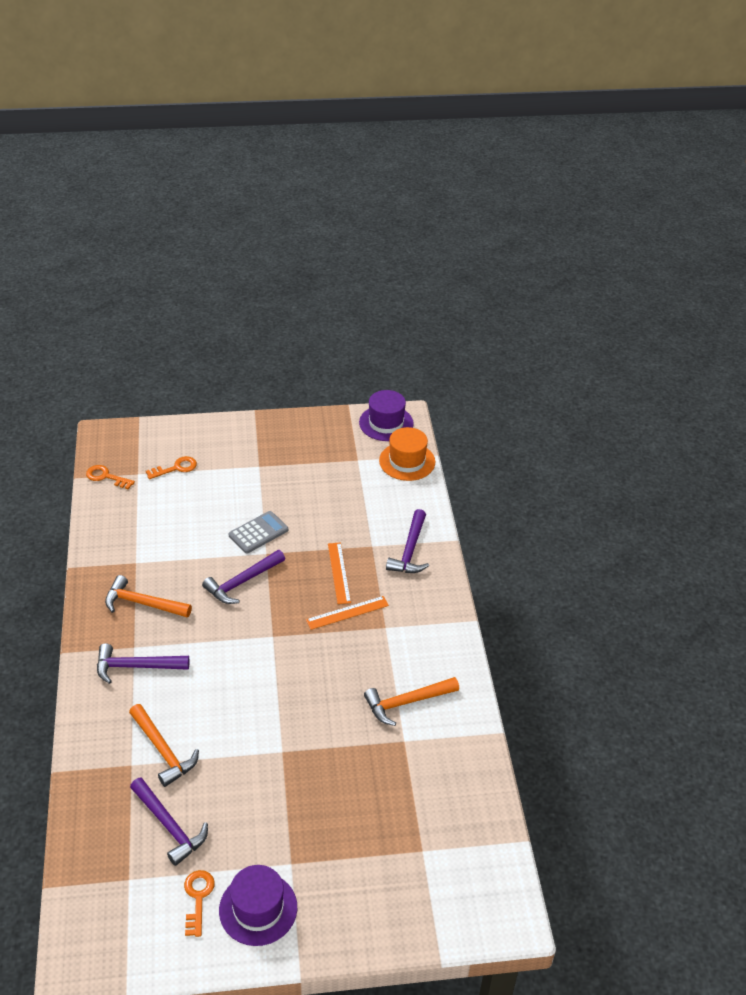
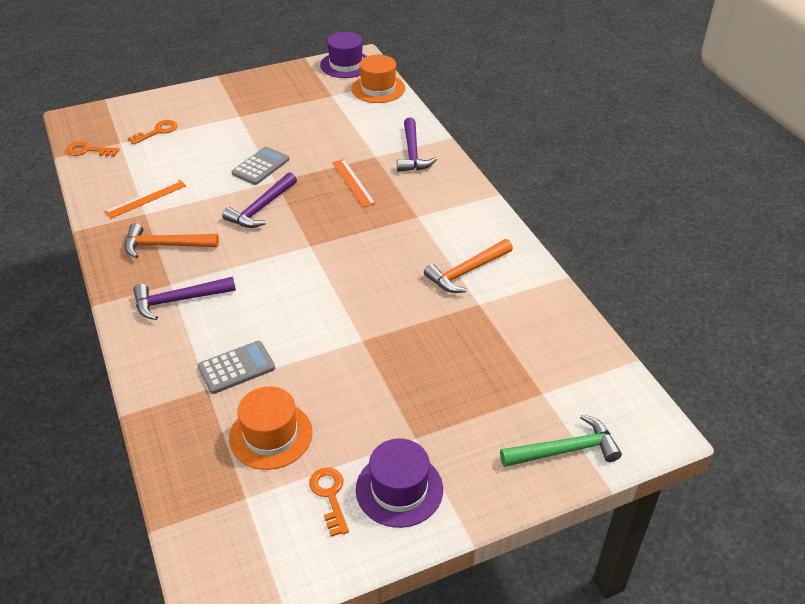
camera: 15 degrees left, 0 degrees up
orange hammer [129,704,199,787] -> grey calculator [198,341,275,394]
purple hammer [130,778,208,866] -> orange hat [229,386,313,470]
orange ruler [306,596,389,630] -> orange ruler moved to [104,179,186,219]
none -> green hammer [500,414,622,467]

